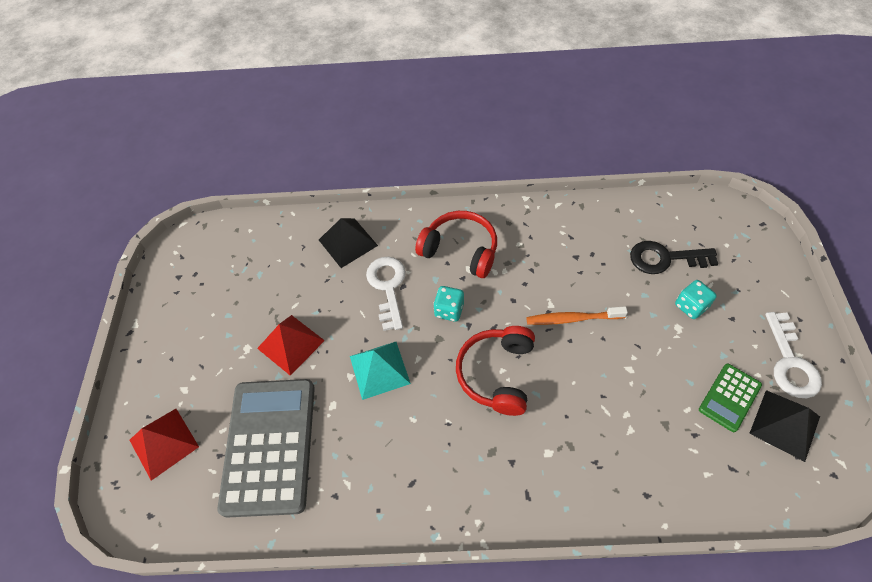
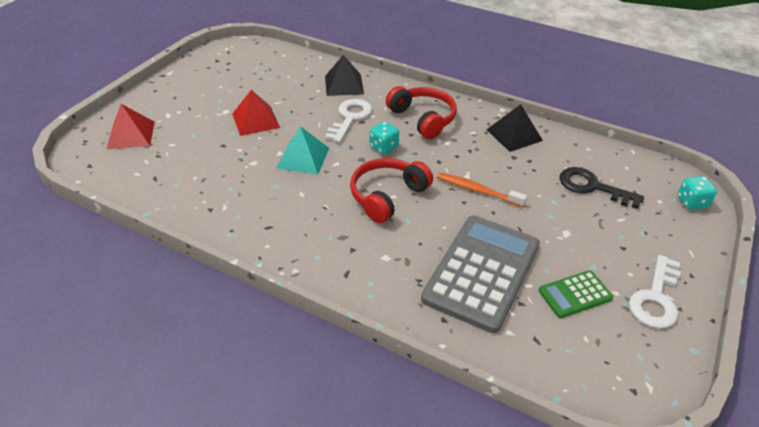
camera: 25 degrees right, 15 degrees down
grey calculator [218,379,315,517] -> grey calculator moved to [421,215,540,333]
turquoise dice [675,280,717,319] -> turquoise dice moved to [677,176,717,210]
black pyramid [749,390,820,462] -> black pyramid moved to [486,104,543,152]

